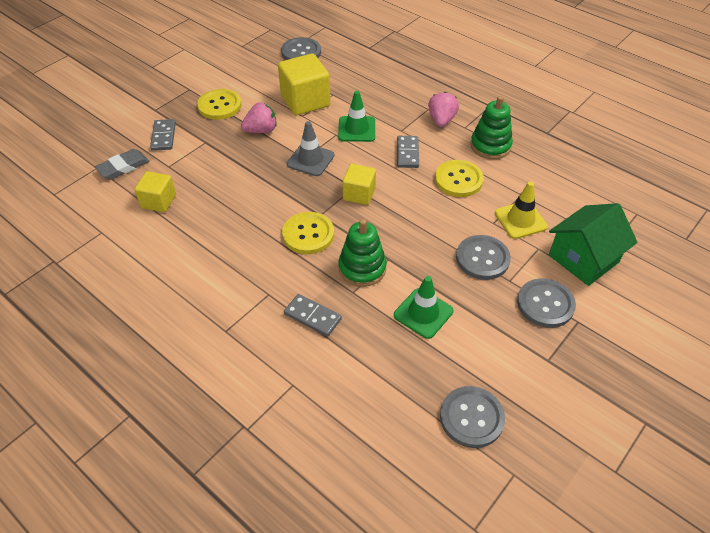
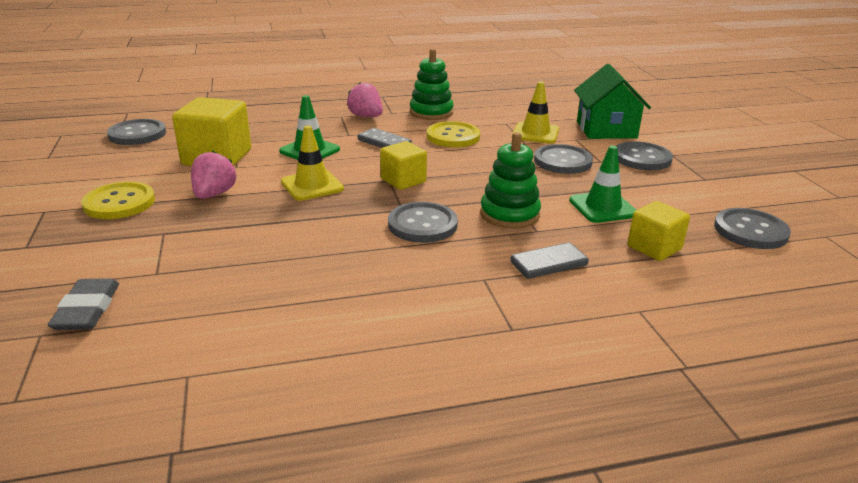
camera: 55 degrees left, 20 degrees down
yellow cube [134,171,176,212] -> yellow cube moved to [627,201,690,261]
grey domino [150,119,176,151] -> none
yellow button [282,212,334,254] -> grey button [388,202,458,243]
grey traffic cone [287,121,334,176] -> yellow traffic cone [281,125,344,201]

